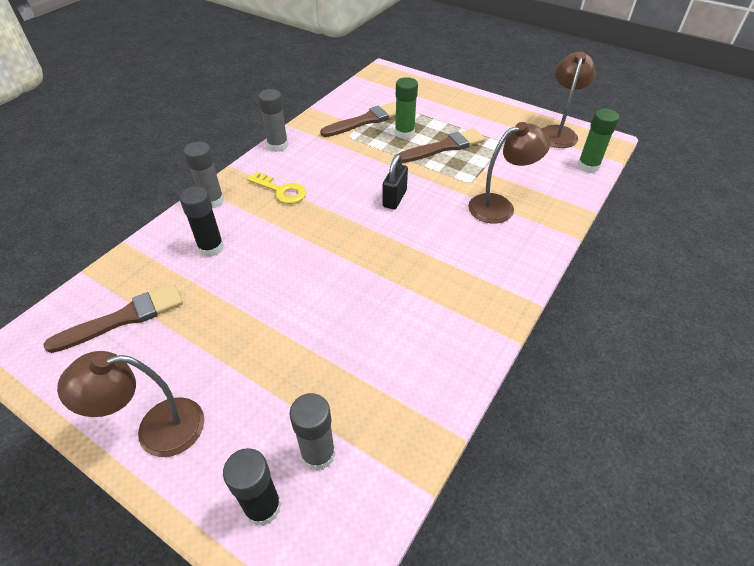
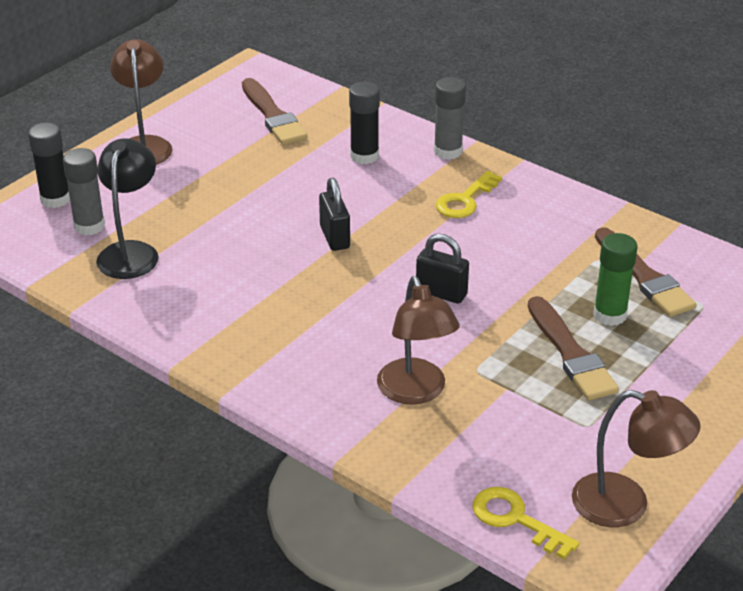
camera: 95 degrees right, 10 degrees down
grey glue stick [258,89,288,152] -> none
green glue stick [577,109,619,173] -> yellow key [472,487,579,559]
none -> black lamp [96,138,159,279]
none -> black padlock [319,178,350,251]

